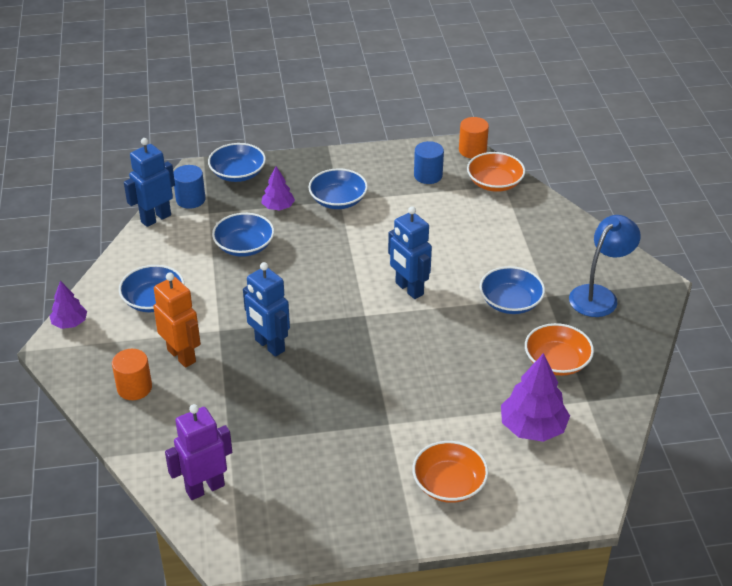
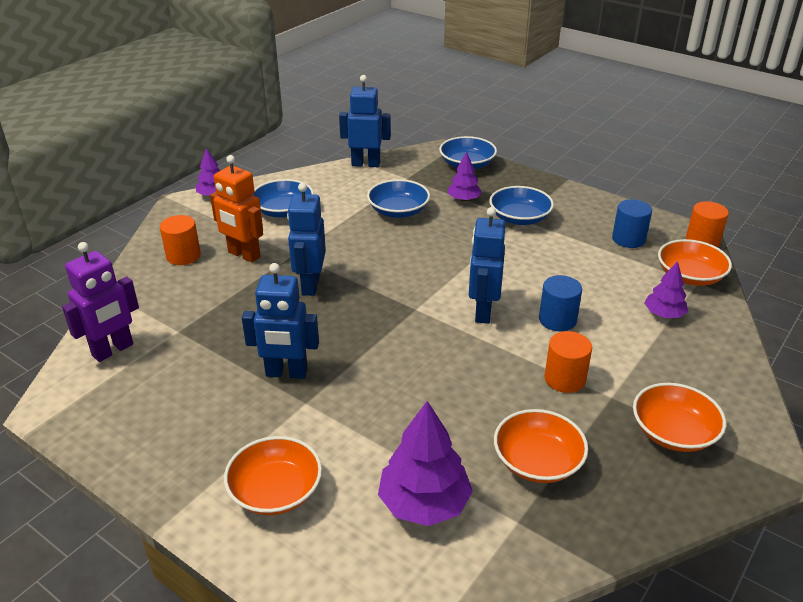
camera: 45 degrees right, 5 degrees down
orange robot [153,273,201,368] -> orange robot turned 120 degrees clockwise [210,155,263,263]
purple robot [165,404,232,500] -> purple robot turned 120 degrees clockwise [62,242,139,362]
blue cylinder [173,165,205,209] -> blue cylinder moved to [539,275,582,331]
blue bowl [480,266,545,314] -> orange cylinder [544,331,592,393]
blue lamp [569,215,641,317] -> orange bowl [633,383,726,452]
none -> blue robot [242,263,319,379]
none -> purple tree [645,261,688,318]

